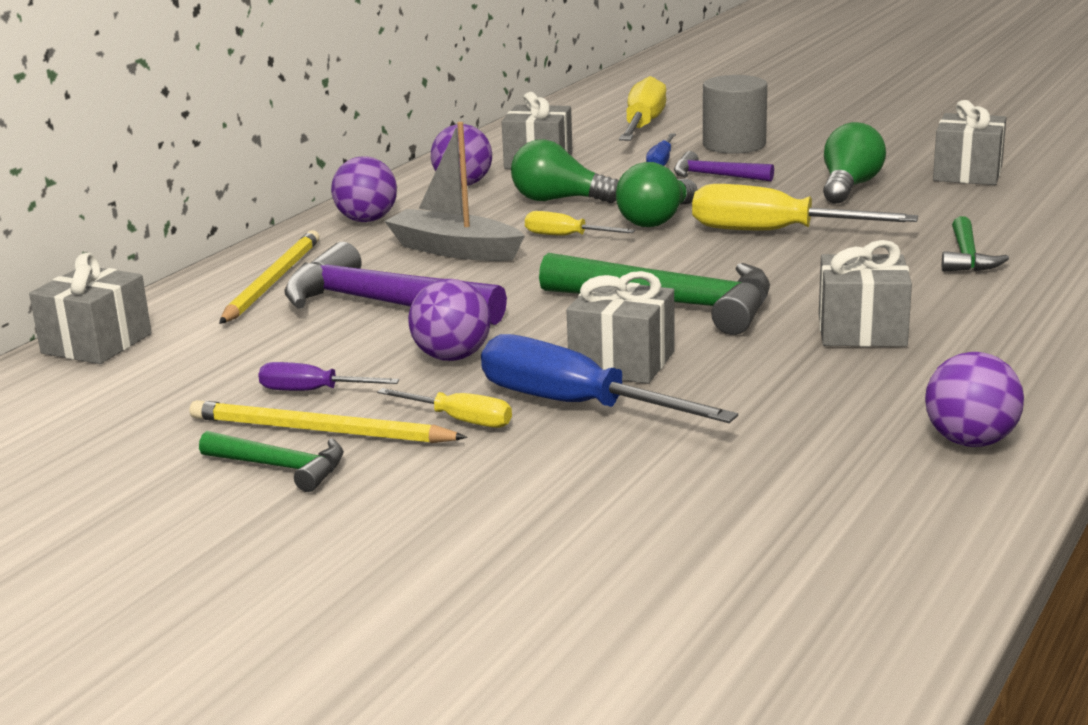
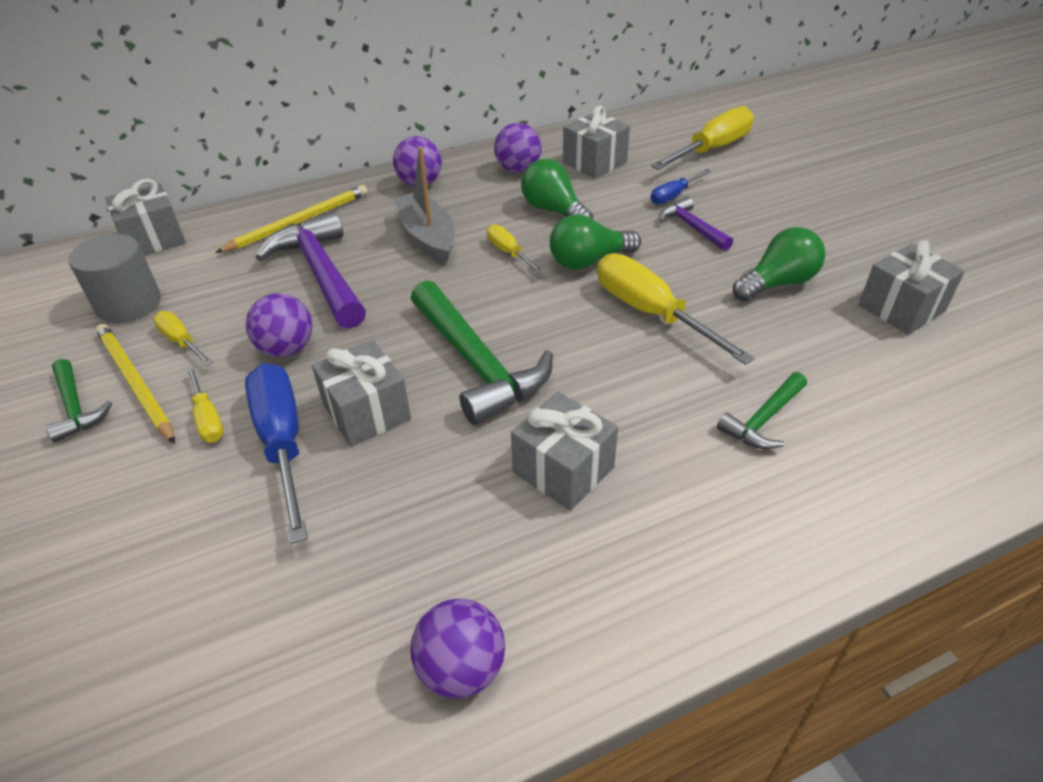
camera: 35 degrees right, 20 degrees up
purple screwdriver [258,362,399,391] -> yellow screwdriver [153,311,213,366]
grey cylinder [703,75,767,154] -> grey cylinder moved to [69,234,161,323]

